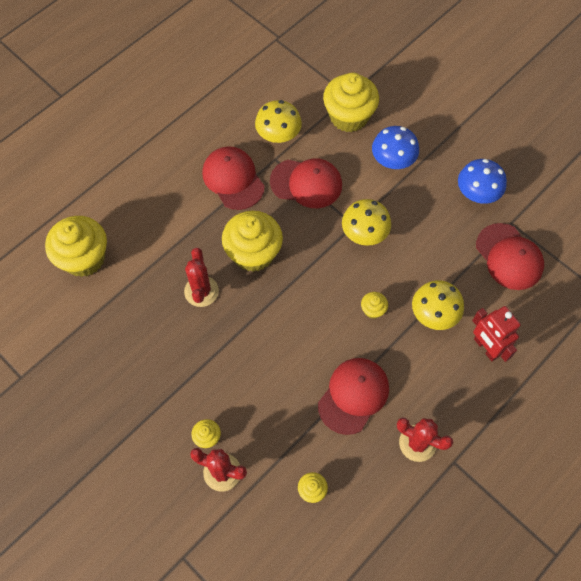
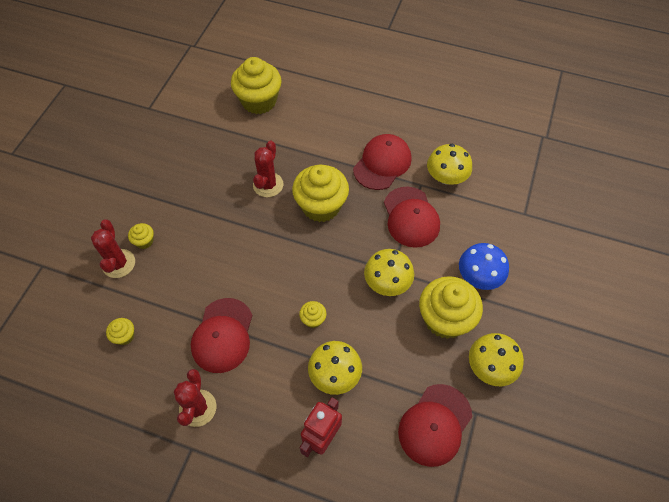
camera: 65 degrees right, 5 degrees down
red cactus [184,248,219,307] -> red cactus turned 45 degrees counterclockwise [253,140,283,197]
red cap [318,358,389,435] -> red cap turned 90 degrees clockwise [191,298,253,373]
yellow cupcake [323,73,379,132] -> yellow cupcake moved to [419,276,483,339]
blue mushroom [458,159,507,204] -> yellow mushroom [469,333,524,386]

